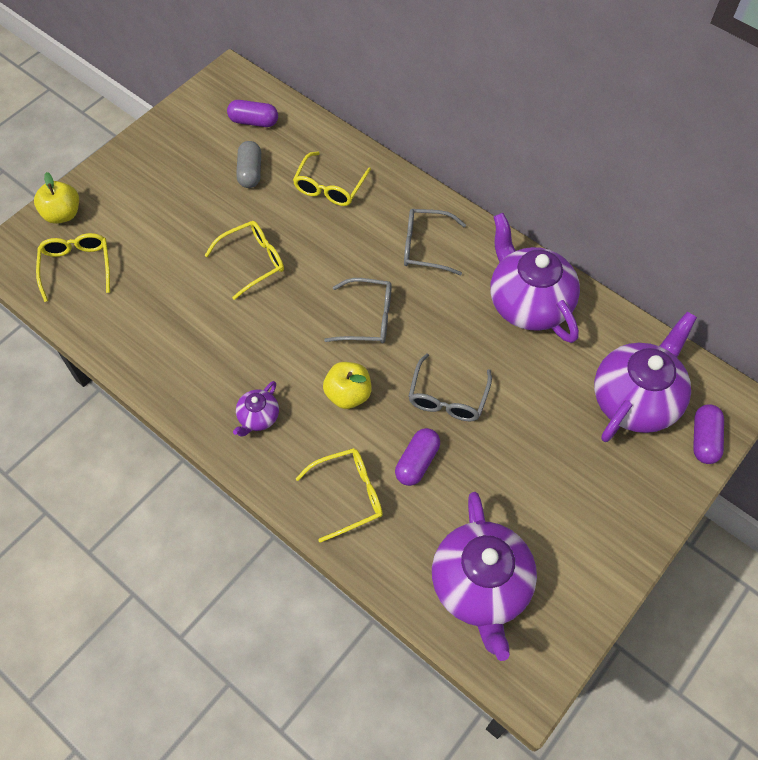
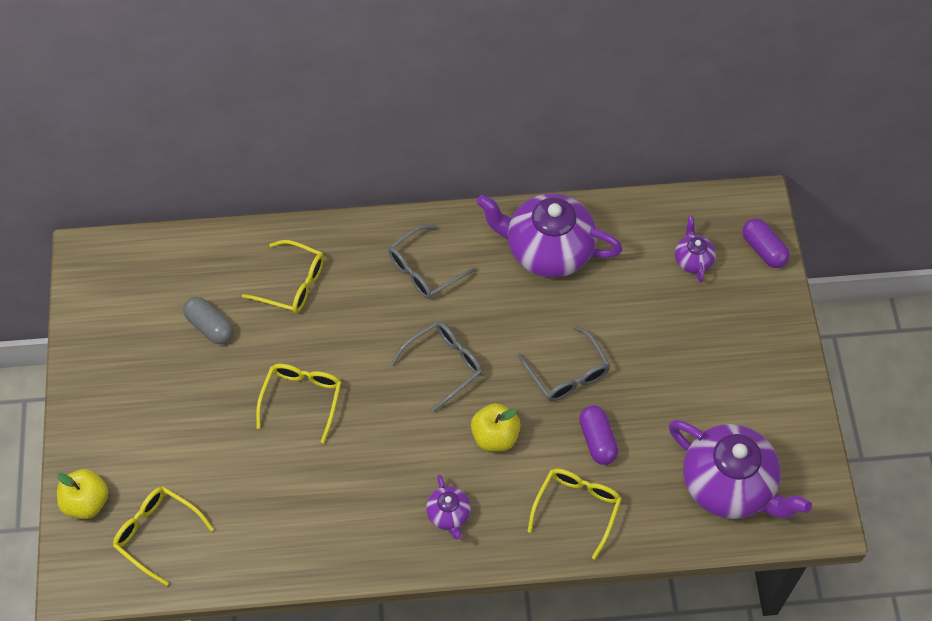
camera: 45 degrees left, 0 degrees up
purple capsule [227,100,278,127] -> none
yellow glasses [293,151,371,206] -> yellow glasses turned 45 degrees counterclockwise [242,240,324,313]
purple teapot [594,312,697,442] -> purple teapot [675,216,716,282], size x0.46

